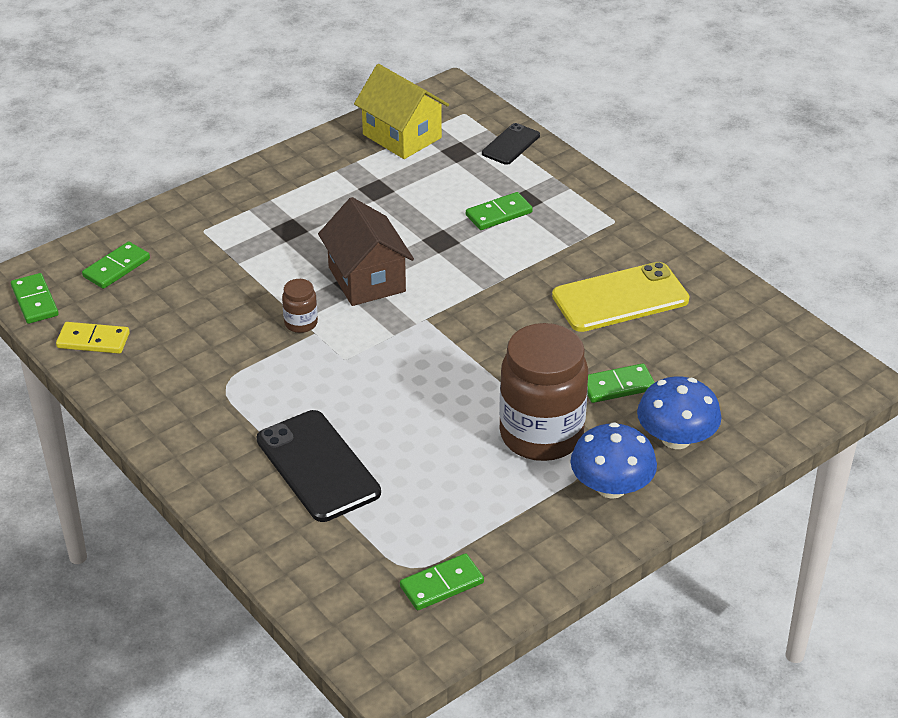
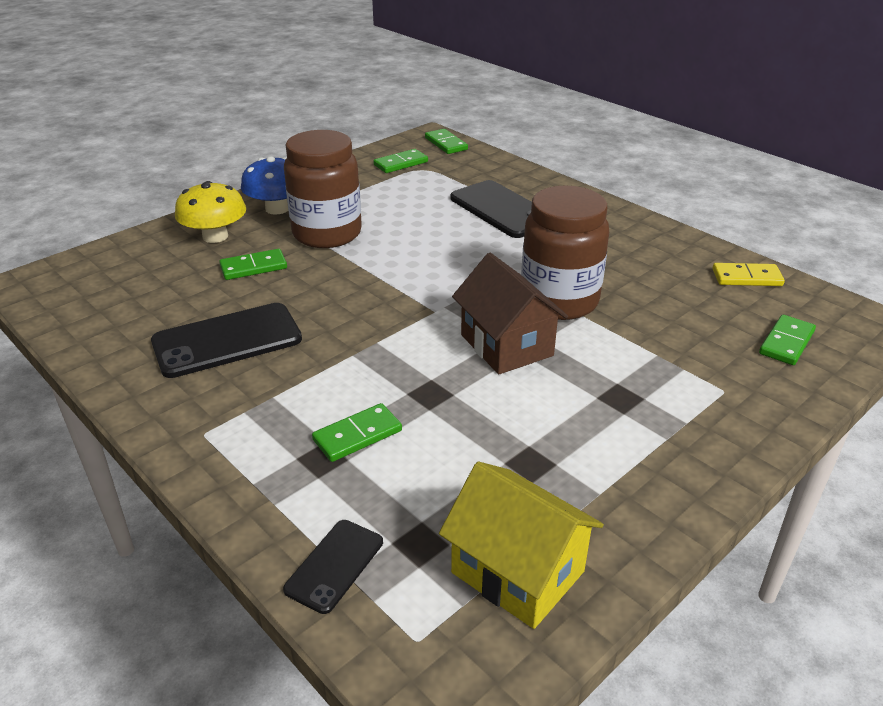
camera: 175 degrees right, 5 degrees down
green domino [11,273,59,324] -> green domino moved to [425,129,468,154]
brown jar [282,279,318,333] -> brown jar [521,185,609,320], size x2.35
yellow phone [552,262,690,332] -> black phone [151,303,302,378]
blue mushroom [637,376,721,449] -> yellow mushroom [175,181,246,243]

